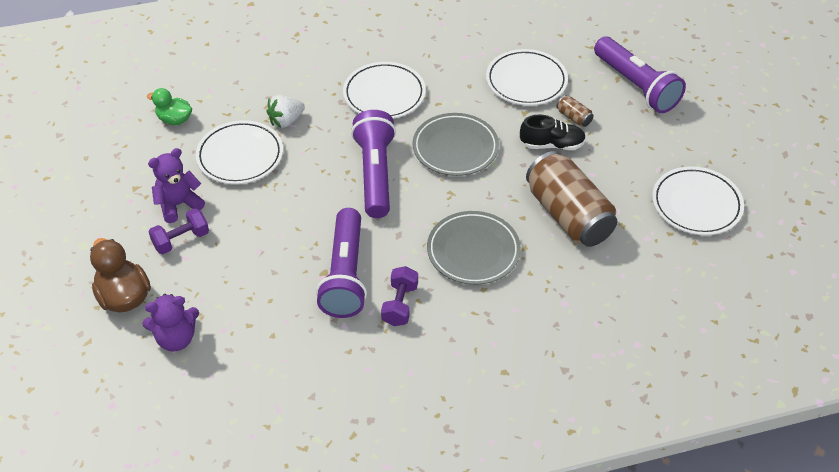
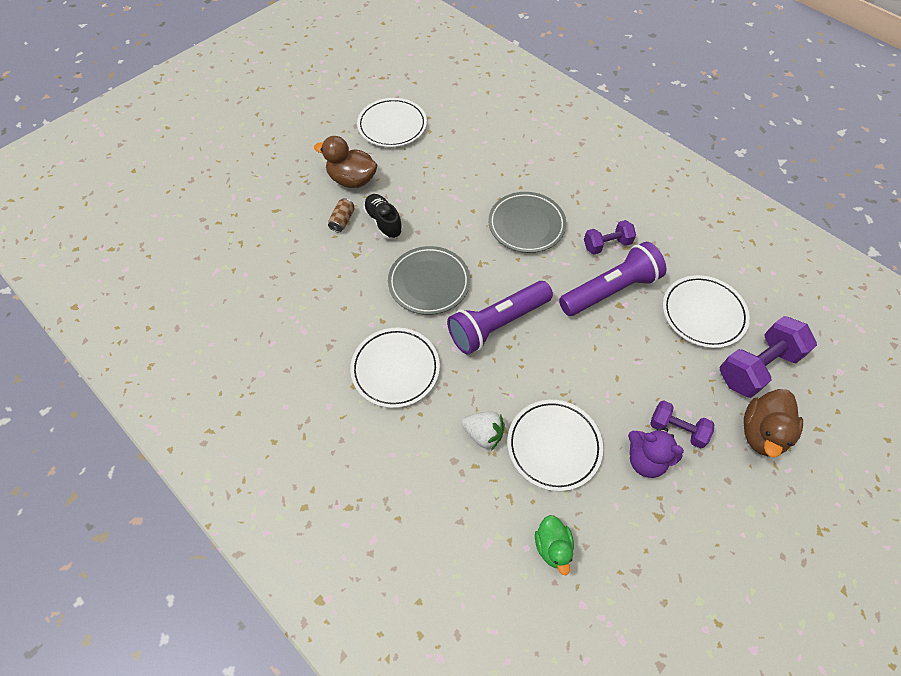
camera: 120 degrees left, 10 degrees up
purple teddy bear [142,294,199,352] -> purple dumbbell [720,316,817,398]
white plate [486,49,568,106] -> white plate moved to [663,275,750,348]
brown can [526,151,617,247] -> none
purple flashlight [594,36,686,113] -> none
none -> brown duck [314,136,377,188]

